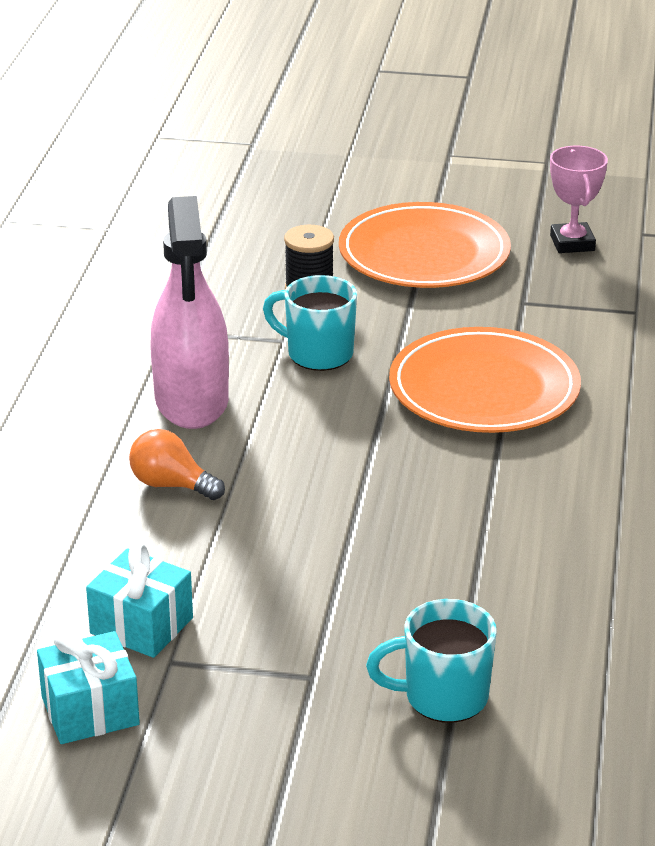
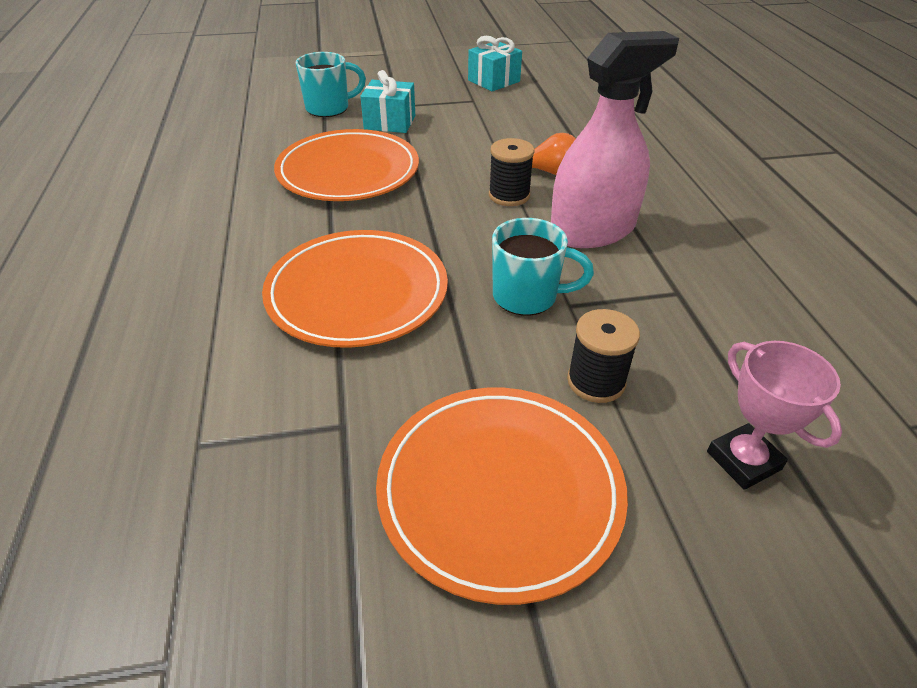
camera: 160 degrees right, 10 degrees up
turquoise gift [86,543,193,658] -> turquoise gift moved to [360,70,415,133]
pink spray bottle [150,196,229,429] -> pink spray bottle turned 90 degrees clockwise [551,31,679,248]
pink trophy [550,146,608,253] -> pink trophy moved to [707,341,842,490]
none -> orange plate [274,129,419,201]
none -> black spool [489,138,534,206]

